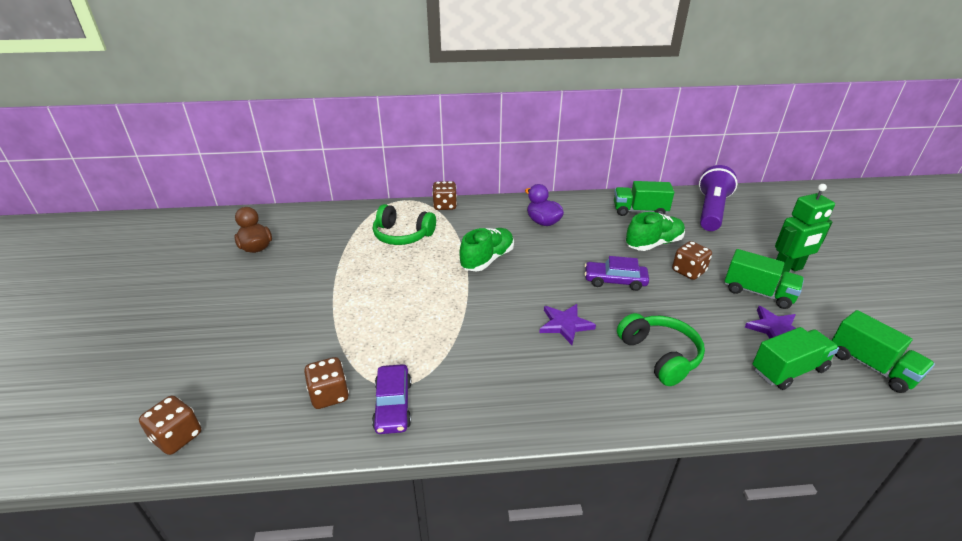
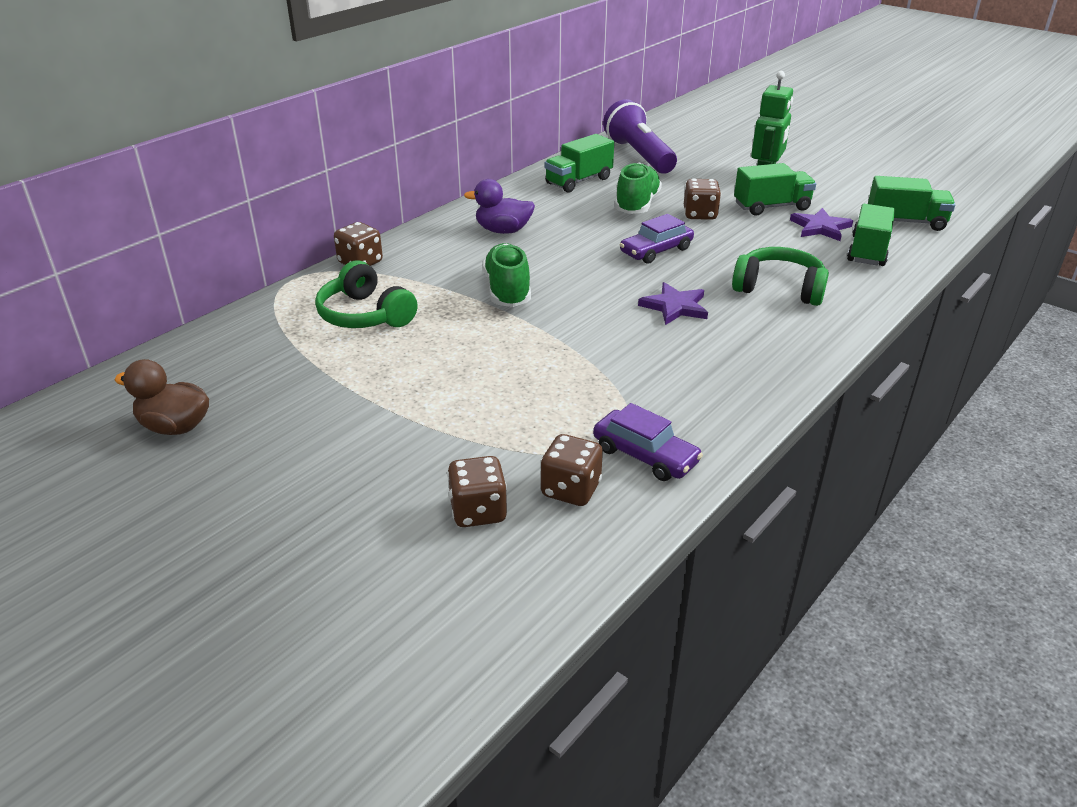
camera: 45 degrees left, 0 degrees up
brown dice [139,396,201,455] -> brown dice moved to [447,456,507,527]
green headphones [373,204,436,245] -> green headphones turned 75 degrees clockwise [315,260,418,328]

